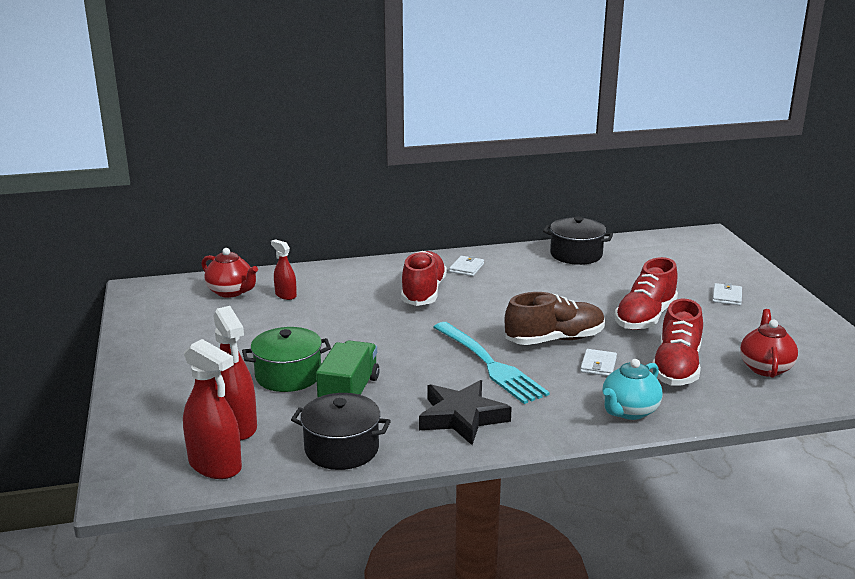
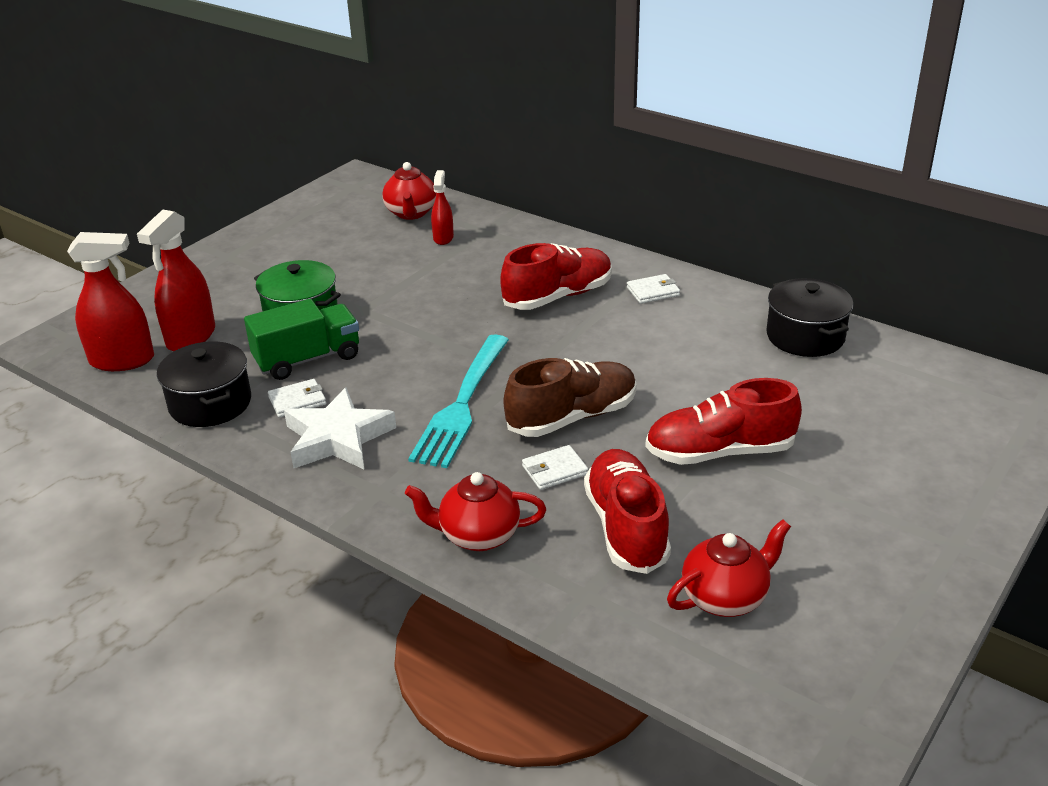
camera: 50 degrees right, 10 degrees up
red spray bottle [183,339,242,479] -> red spray bottle turned 90 degrees counterclockwise [67,232,154,371]
black star [419,380,512,445] -> white star [284,387,396,469]
brown shoe [505,292,605,345] -> brown shoe turned 60 degrees counterclockwise [504,358,637,437]
turquoise teapot [602,359,663,420] -> red teapot [405,472,546,551]
red shoe [651,299,703,386] -> red shoe turned 105 degrees clockwise [584,449,671,574]
white wallet [713,283,742,305] -> white wallet moved to [268,379,326,418]

